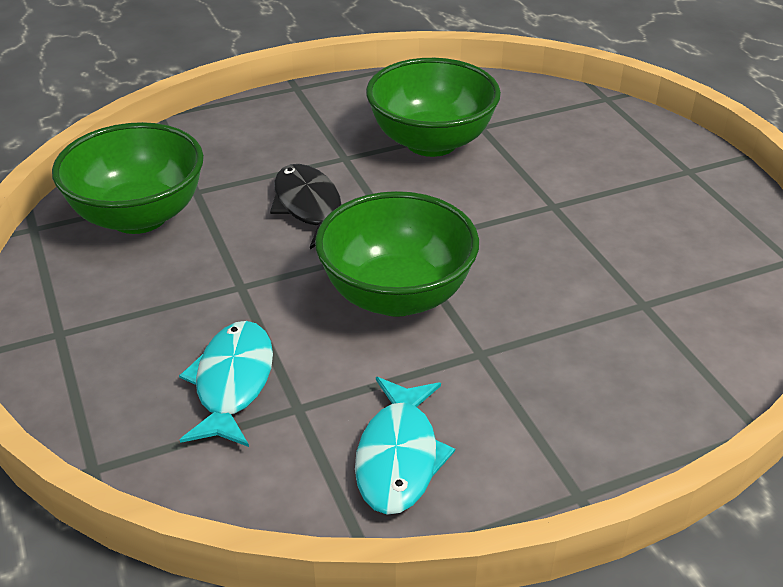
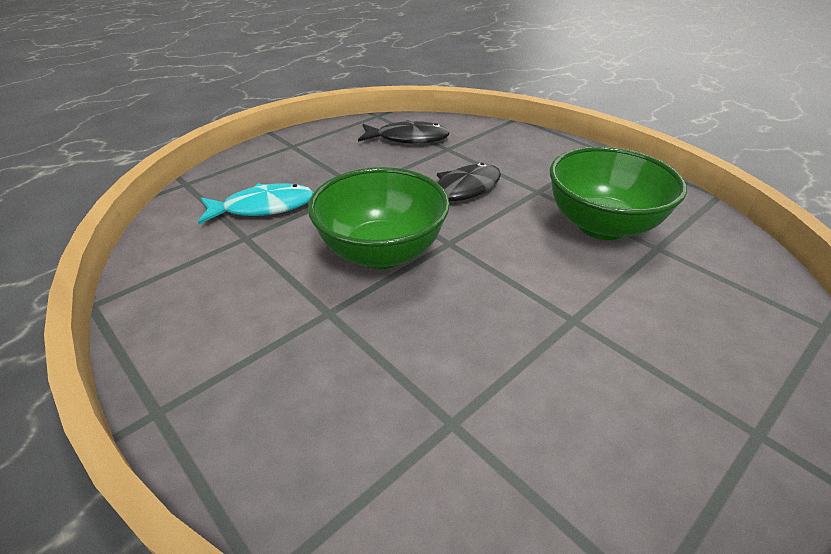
camera: 70 degrees right, 0 degrees up
green bowl [52,122,204,234] -> black fish [358,120,450,144]
turquoise fish [355,377,455,515] -> none

